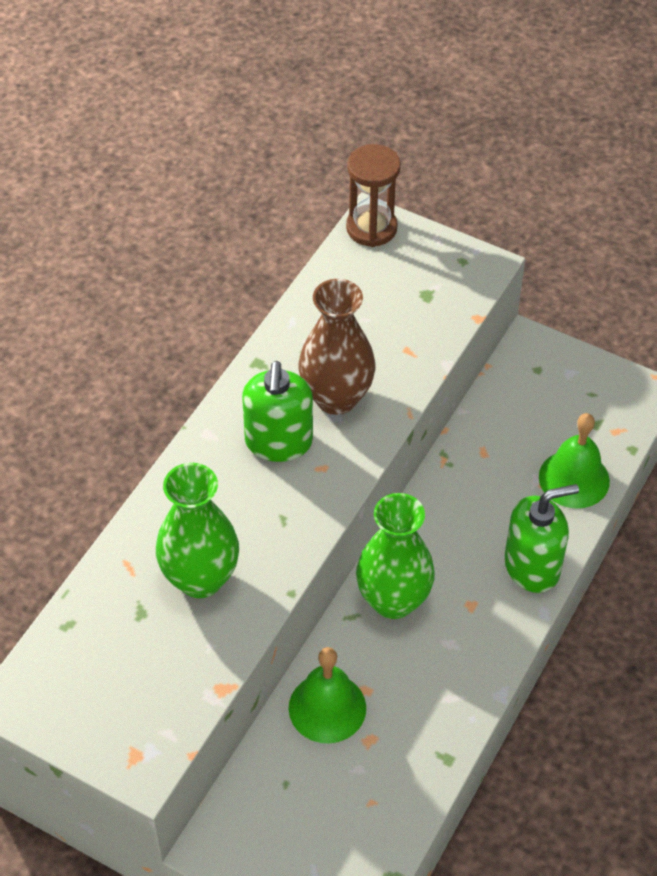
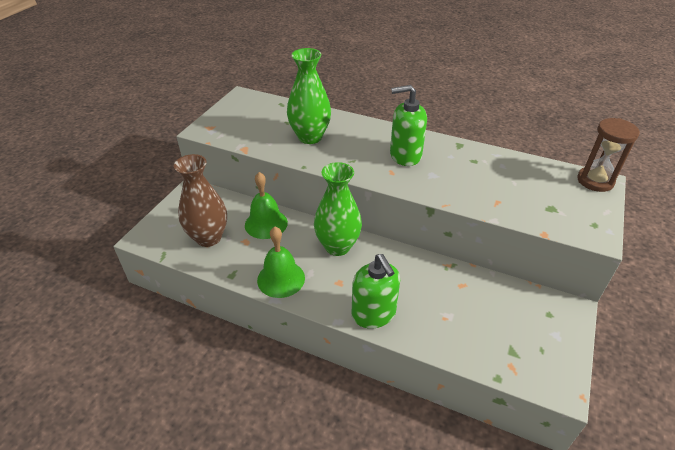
camera: 85 degrees right, 10 degrees down
brown vase [298,279,375,415] -> brown vase moved to [174,154,227,247]
green bell [539,413,610,509] -> green bell moved to [257,227,305,298]

